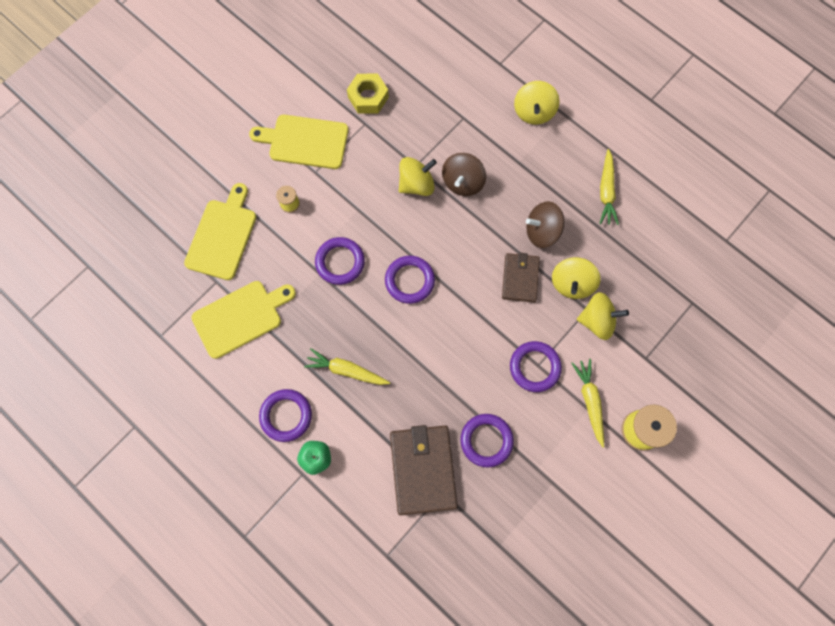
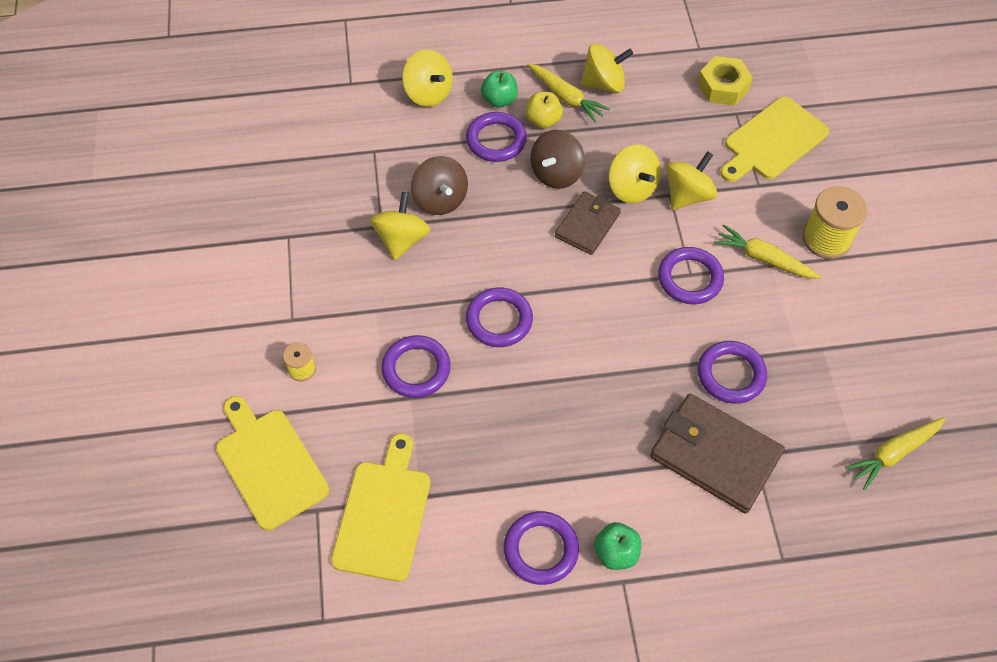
camera: 50 degrees left, 15 degrees down
yellow cutting board [249,115,349,169] -> yellow cutting board moved to [720,97,829,182]
yellow carrot [304,348,390,385] -> yellow carrot moved to [845,417,946,490]
yellow nut [347,74,389,113] -> yellow nut moved to [698,56,753,106]
brown wallet [502,253,540,303] -> brown wallet turned 75 degrees clockwise [555,191,621,255]
none -> purple ring [466,112,527,162]
none -> green apple [481,71,518,108]
none -> yellow apple [525,92,563,129]
none -> yellow spinning top [580,43,633,93]

